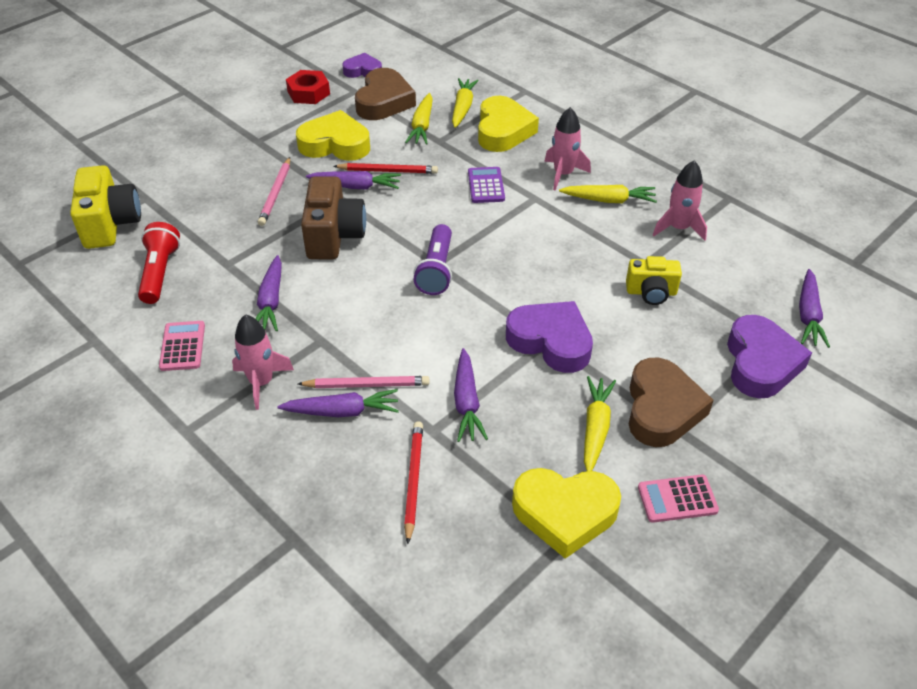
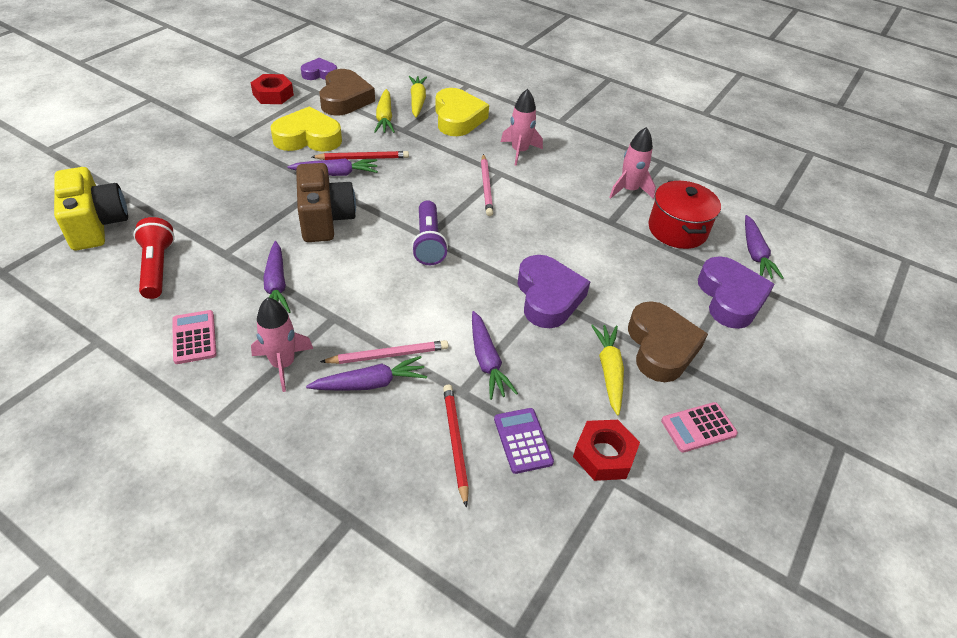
camera: 15 degrees left, 0 degrees up
pink pencil [258,157,290,226] -> pink pencil moved to [481,154,493,216]
purple calculator [468,167,505,203] -> purple calculator moved to [494,408,554,474]
purple heart [506,301,593,373] -> purple heart turned 60 degrees clockwise [518,255,590,328]
yellow heart [512,468,621,559] -> red nut [573,420,640,481]
yellow carrot [559,185,657,203] -> none
yellow camera [626,256,682,305] -> none
none -> red pot [648,181,721,249]

